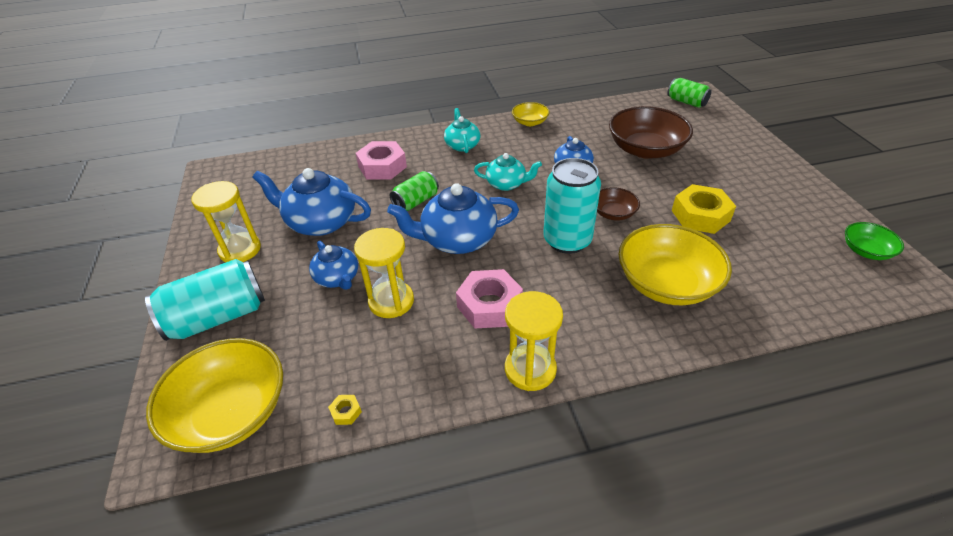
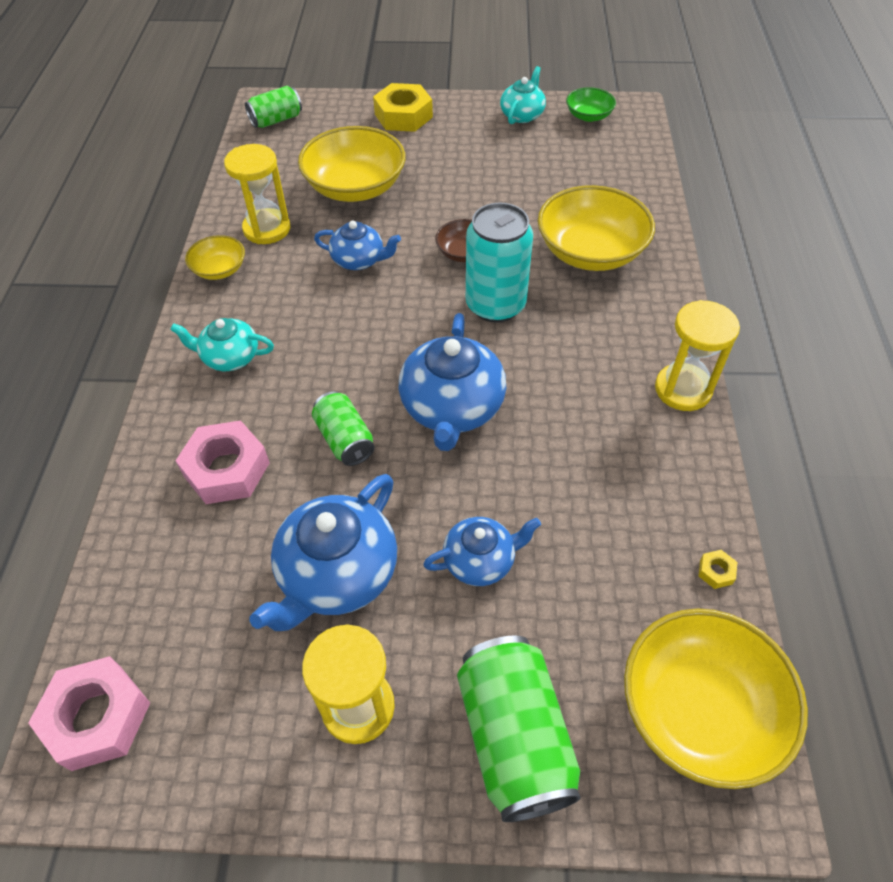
camera: 75 degrees left, 10 degrees up
turquoise can [145,259,265,341] -> green can [457,635,581,822]
yellow hourglass [354,228,414,318] -> yellow hourglass moved to [224,144,290,244]
pink nut [456,269,523,328] -> pink nut moved to [28,656,150,771]
turquoise teapot [474,153,542,191] -> turquoise teapot moved to [500,66,546,124]
brown bowl [609,106,693,159] -> yellow bowl [298,126,405,202]
yellow nut [672,184,736,234] -> yellow nut moved to [373,83,433,132]

